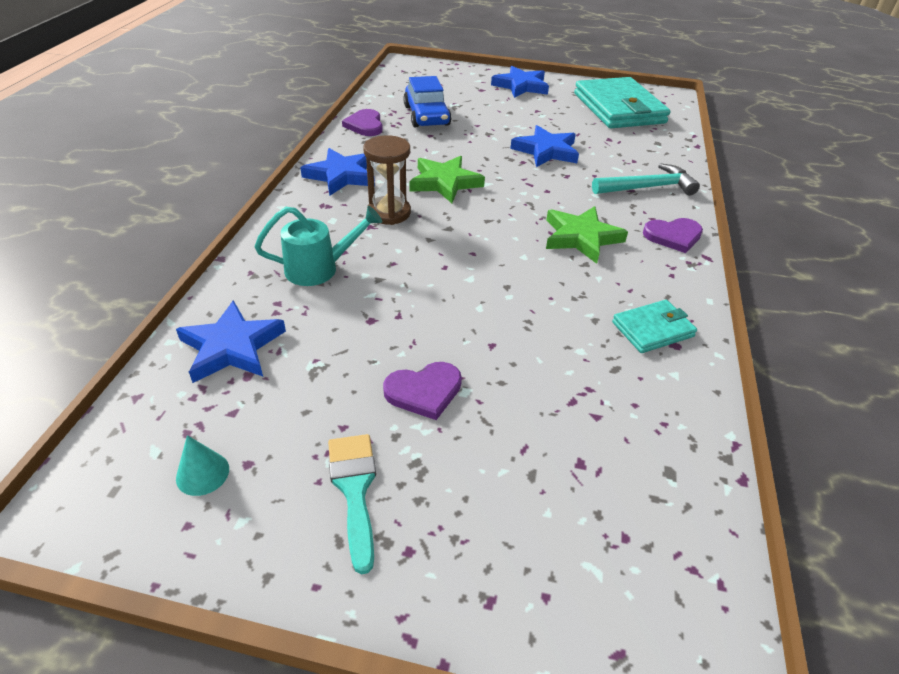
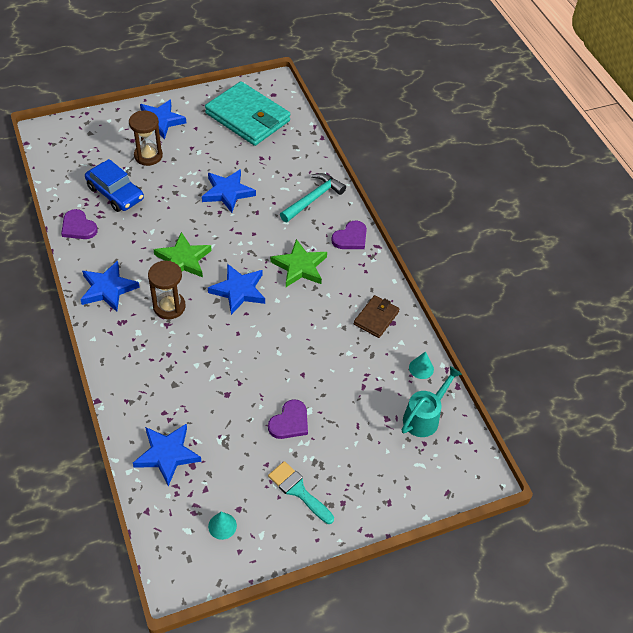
camera: 35 degrees left, 10 degrees up
turquoise watering can [254,206,382,286] -> turquoise watering can moved to [402,366,462,437]
turquoise wallet [612,300,697,353] -> brown wallet [354,295,400,338]
none -> brown hourglass [129,111,163,166]
none -> blue star [208,264,265,315]
none -> turquoise cone [409,351,434,379]

